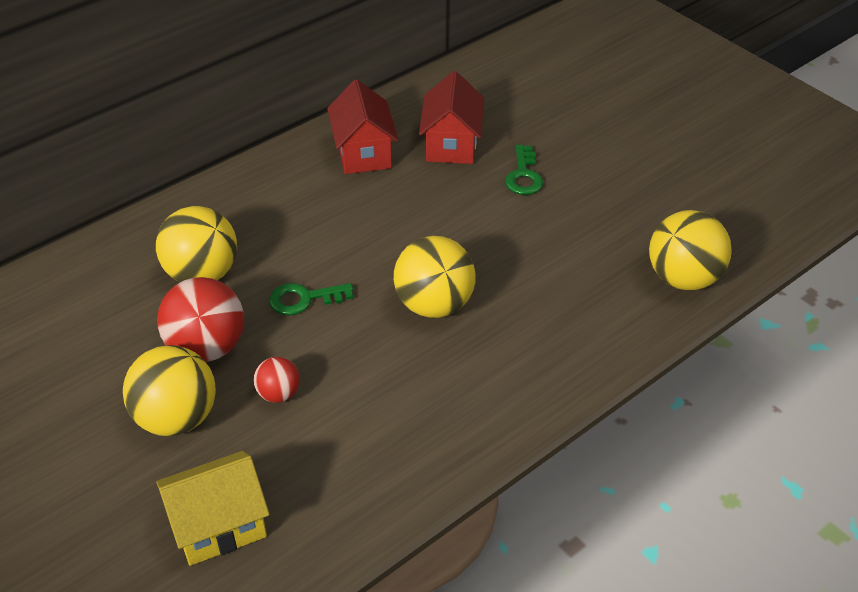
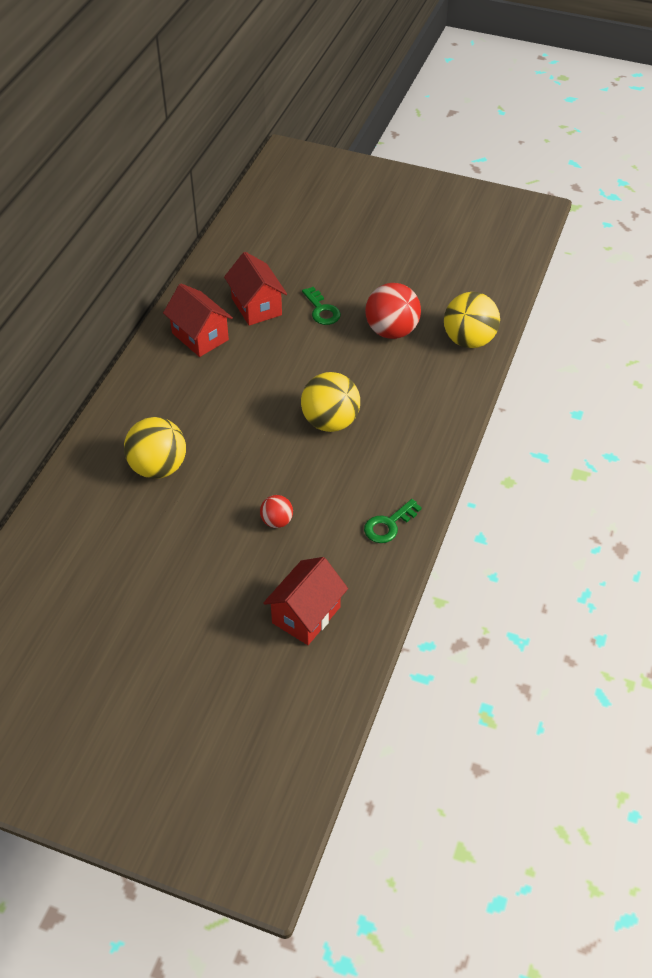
camera: 30 degrees left, 5 degrees up
yellow ball [123,345,216,436] -> none
yellow house [156,451,270,566] -> red house [263,557,348,645]
red ball [157,277,244,362] -> red ball moved to [365,283,421,339]
green key [269,283,353,315] -> green key moved to [364,499,422,543]

